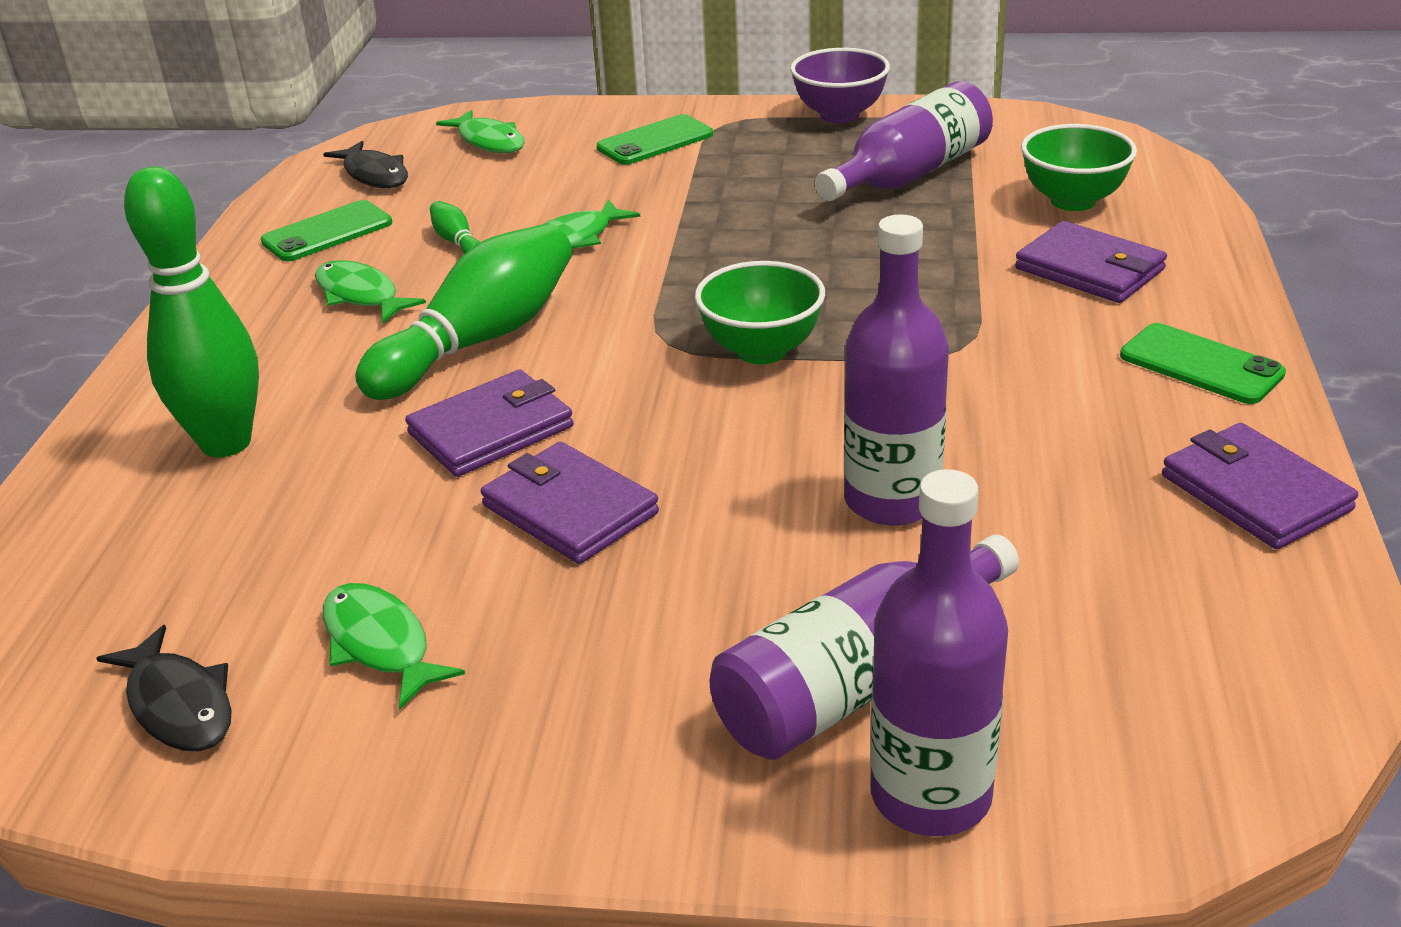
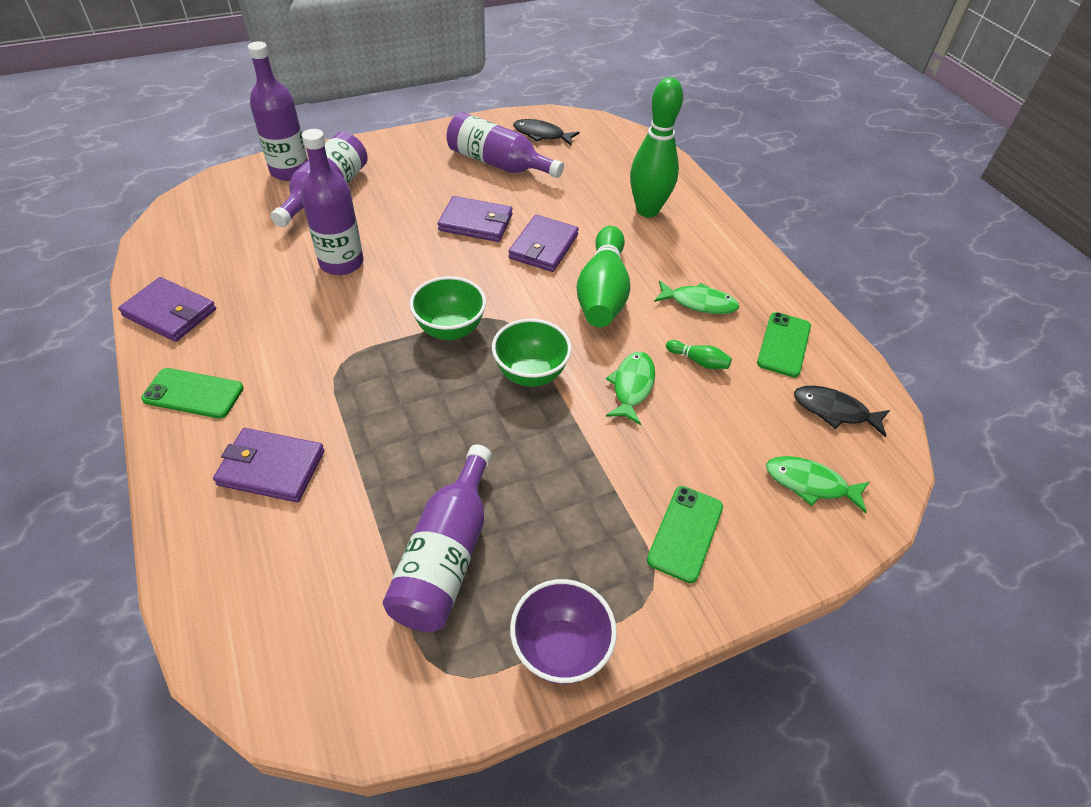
camera: 145 degrees right, 15 degrees up
green fish [323,583,465,709] -> purple bottle [446,112,564,178]
green bowl [1021,124,1137,211] -> green bowl moved to [492,319,572,387]

